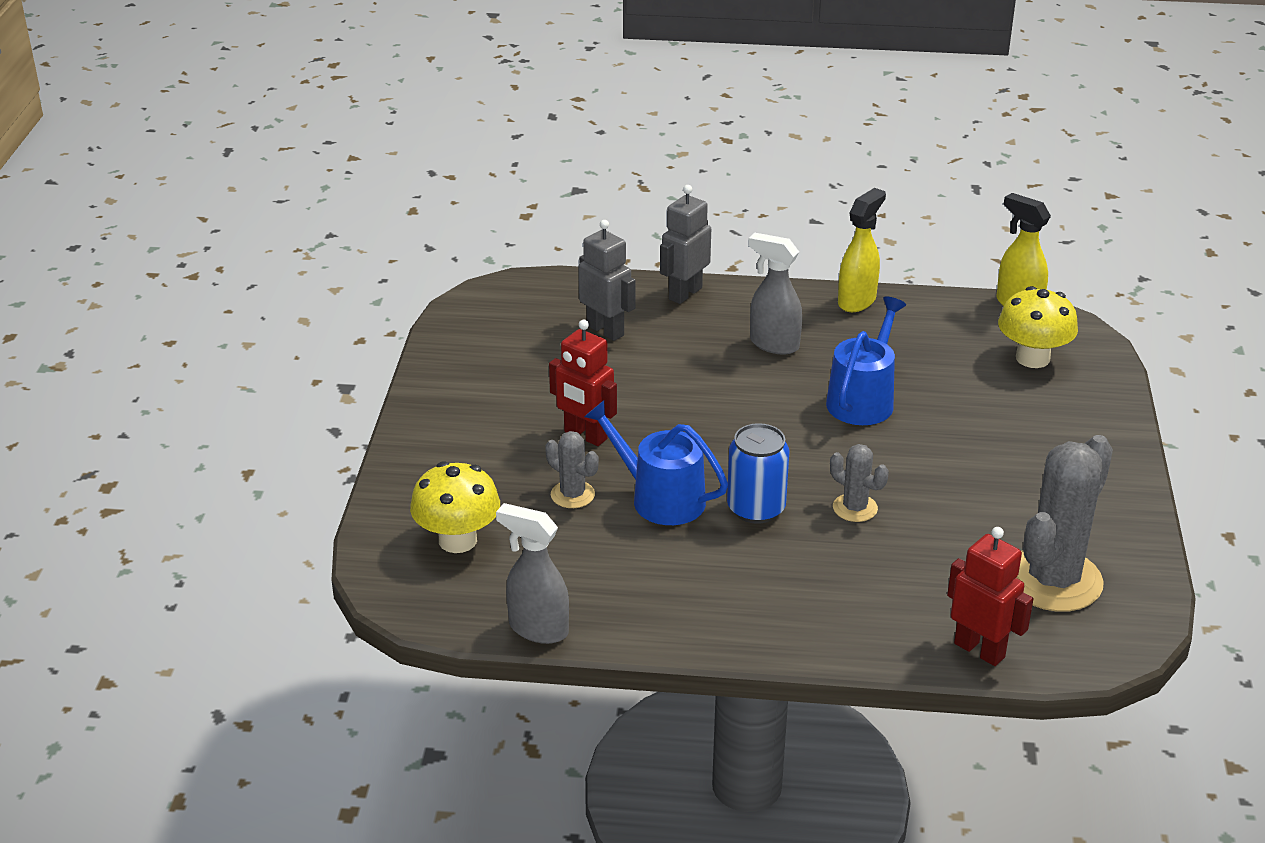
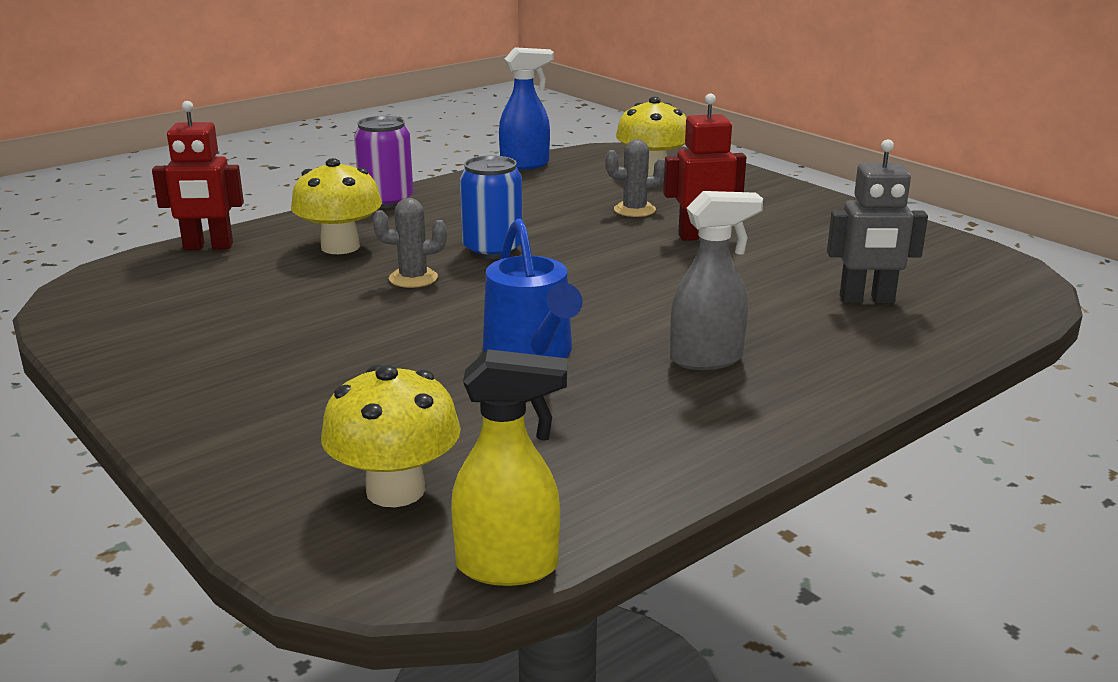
camera: 135 degrees right, 10 degrees down
grey spray bottle [496,503,569,644] -> blue spray bottle [499,47,554,170]
blue watering can [584,400,728,525] -> none
grey robot [660,185,711,304] -> none
yellow spray bottle [838,188,886,312] -> none
grey cactus [1016,435,1113,612] -> none
none -> yellow mushroom [291,158,382,254]
none -> purple can [354,116,413,208]

